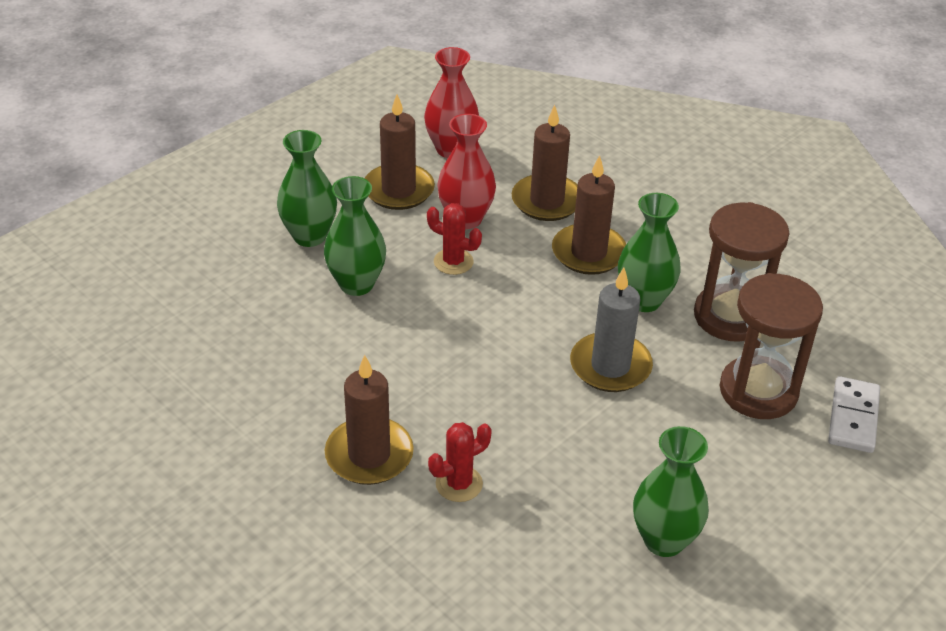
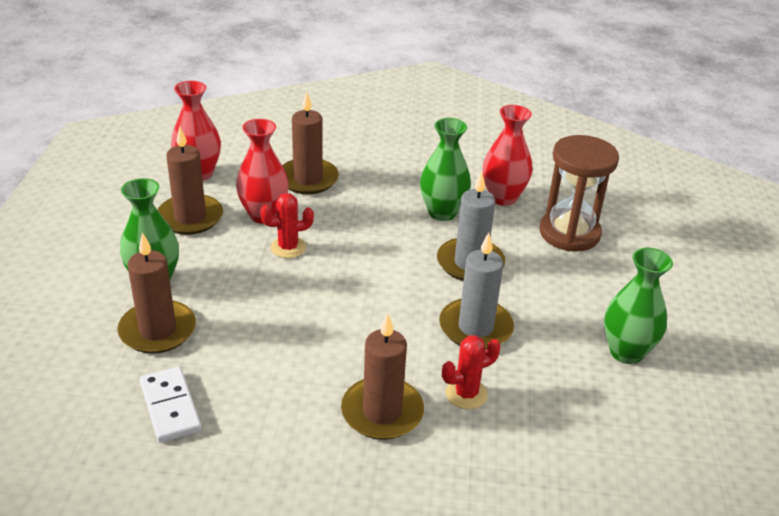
camera: 40 degrees left, 5 degrees down
green vase [324,176,386,296] -> none
red cactus [428,422,492,502] -> red cactus turned 45 degrees clockwise [442,335,501,409]
brown candle [552,155,626,275] -> brown candle moved to [117,233,196,354]
brown hourglass [694,202,790,342] -> red vase [483,105,533,206]
white domino [828,376,880,453] -> white domino moved to [140,367,202,443]
none -> grey candle [439,233,514,350]

